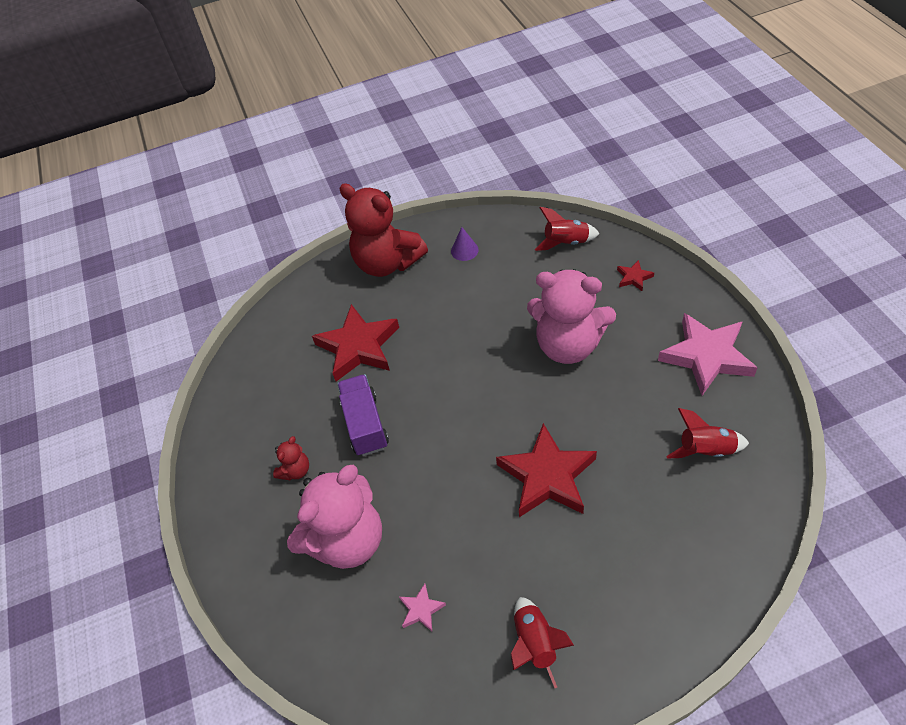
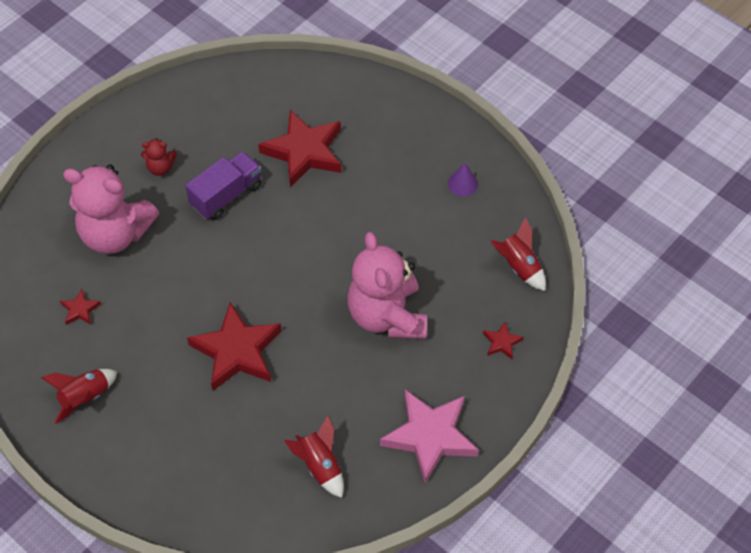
camera: 55 degrees right, 5 degrees up
red teddy bear [339,184,428,277] -> none
pink star [399,584,446,631] -> red star [60,289,101,325]

